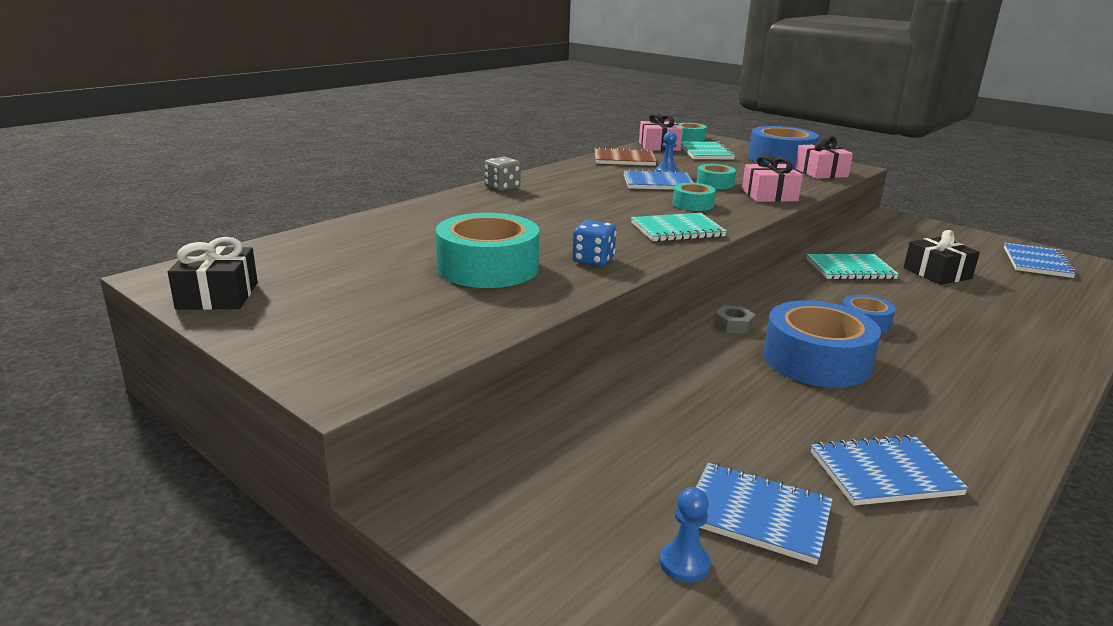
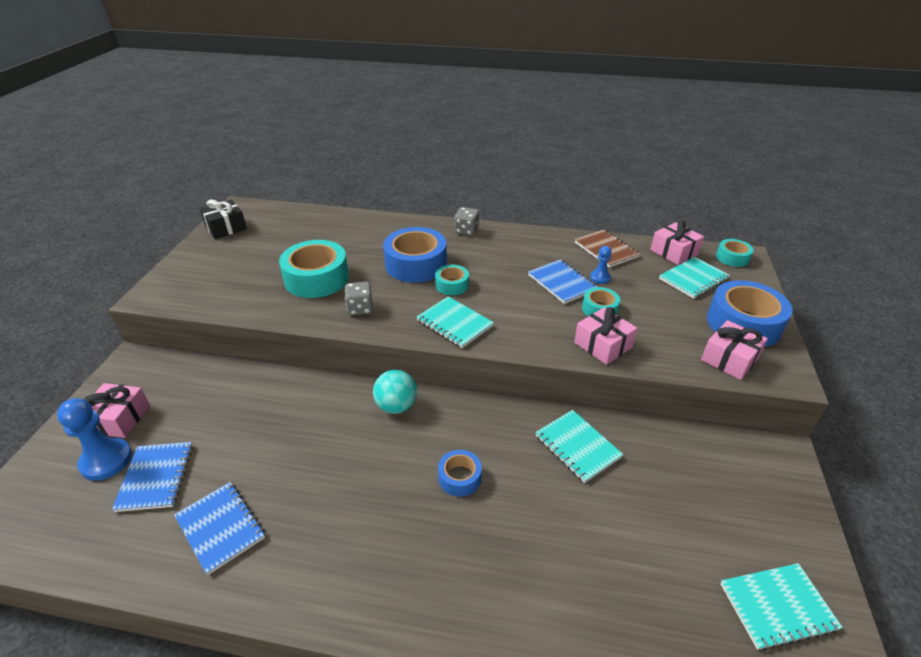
camera: 60 degrees right, 15 degrees up
blue dice [572,220,616,266] -> grey dice [345,282,373,315]
blue pawn [660,487,711,583] -> blue pawn [57,398,132,481], size x1.82
turquoise tape [672,183,716,211] -> turquoise tape moved to [435,265,469,295]
grey nut [714,306,756,334] -> turquoise ball [373,370,417,414]
blue tape [763,300,881,388] -> blue tape moved to [383,227,447,283]
black gift [904,230,980,285] -> none
blue notebook [1004,243,1077,278] -> turquoise notebook [720,563,843,650]
none -> pink gift [84,383,150,438]

